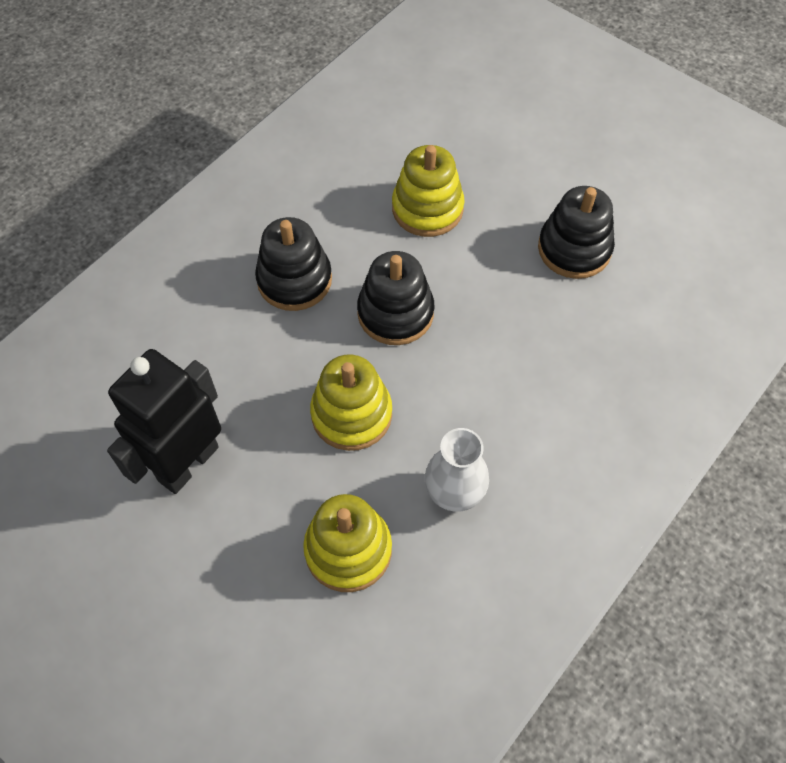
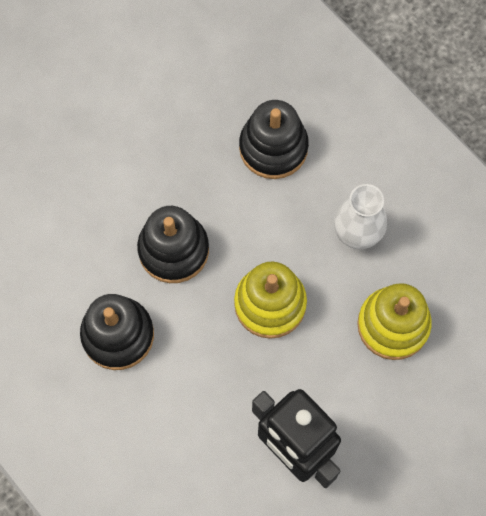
camera: 80 degrees left, 10 degrees up
yellow stacking toy [392,145,465,237] -> none
black stacking toy [538,186,615,279] -> black stacking toy moved to [239,100,309,179]

